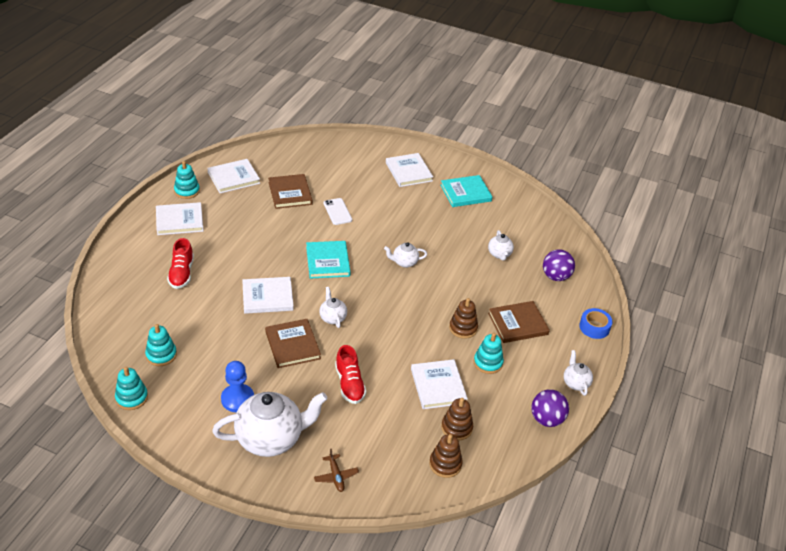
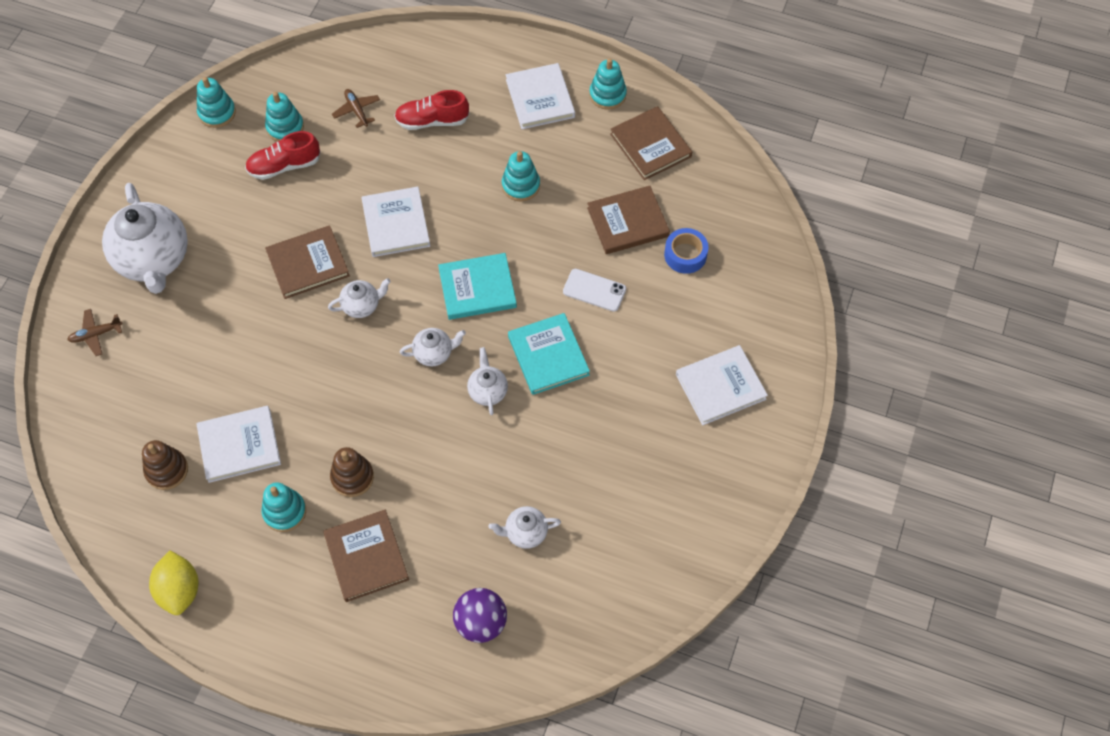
camera: 90 degrees right, 20 degrees up
white book [208,159,260,193] -> brown book [610,106,692,180]
blue pawn [221,361,254,412] -> none
white phone [323,198,352,225] -> white phone turned 45 degrees clockwise [563,269,626,312]
red shoe [335,345,366,404] -> red shoe moved to [245,131,321,180]
brown stacking toy [429,434,463,478] -> none
turquoise book [441,175,492,207] -> turquoise book moved to [508,313,590,395]
purple ball [531,389,569,427] -> yellow lemon [149,551,199,615]
white teapot [564,350,593,396] -> white teapot moved to [400,328,466,367]
blue tape [579,308,612,339] -> blue tape moved to [664,228,709,274]
none -> brown plane [332,89,380,128]
none -> turquoise stacking toy [502,151,540,201]

